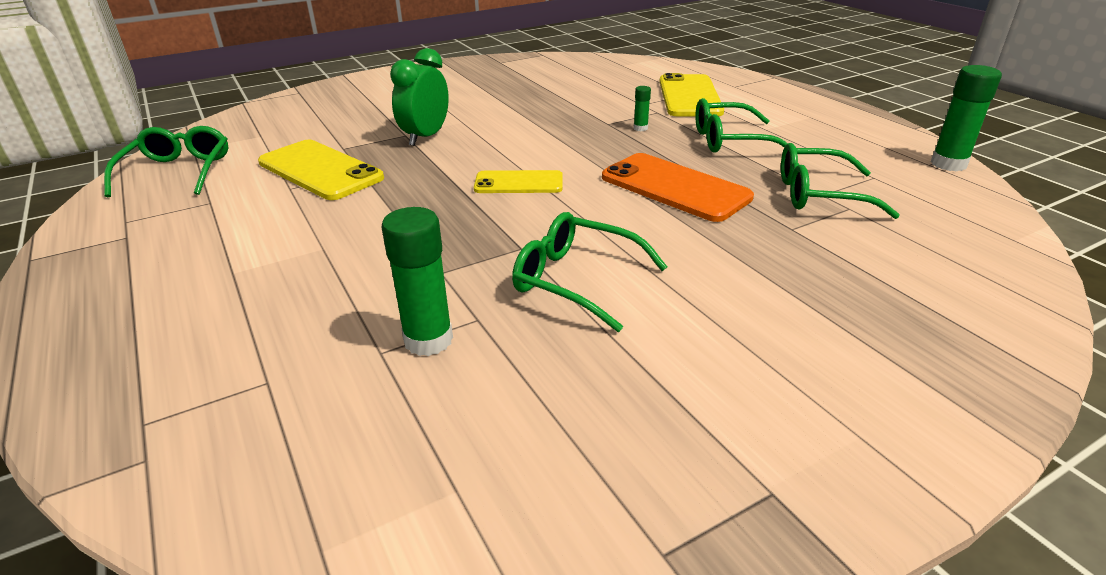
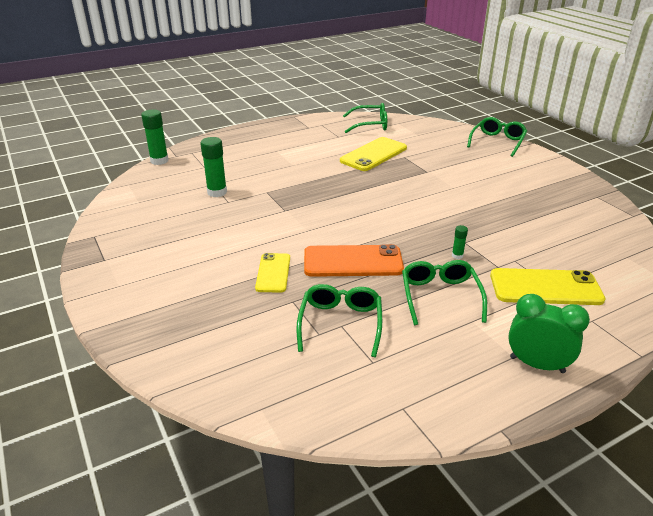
camera: 90 degrees right, 0 degrees up
green clock [390,48,449,146] -> green clock moved to [508,294,590,373]
yellow phone [474,170,563,193] -> yellow phone moved to [255,253,290,293]
green glasses [512,212,667,332] -> green glasses moved to [467,117,527,157]
orange phone [602,153,754,222] -> orange phone turned 45 degrees clockwise [304,244,404,277]
green glue stick [931,65,1002,172] -> green glue stick moved to [141,109,169,165]

